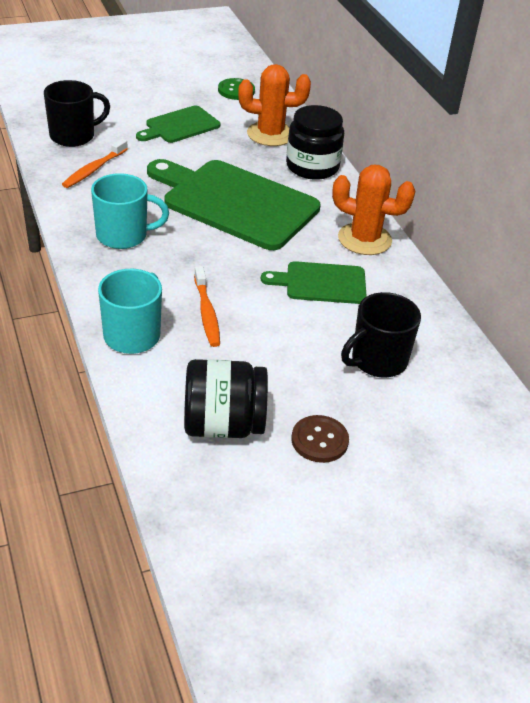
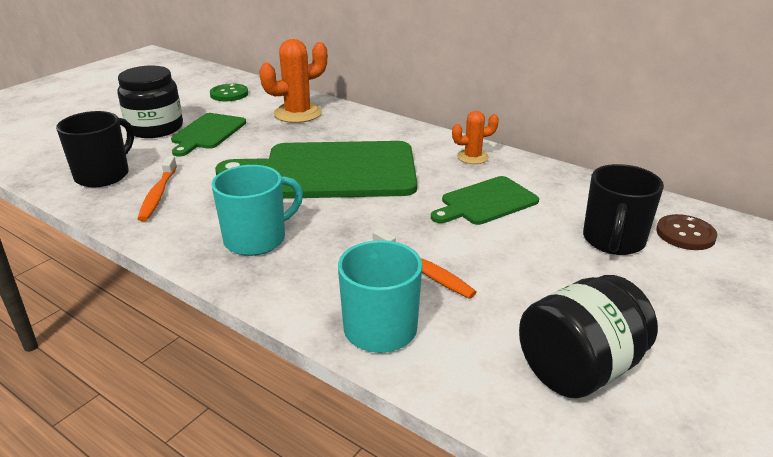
camera: 30 degrees left, 10 degrees down
black jar [286,105,344,180] -> black jar moved to [117,65,183,138]
brown button [292,415,349,463] -> brown button moved to [656,214,718,250]
orange cactus [332,165,415,255] -> orange cactus [452,111,499,164], size x0.58

